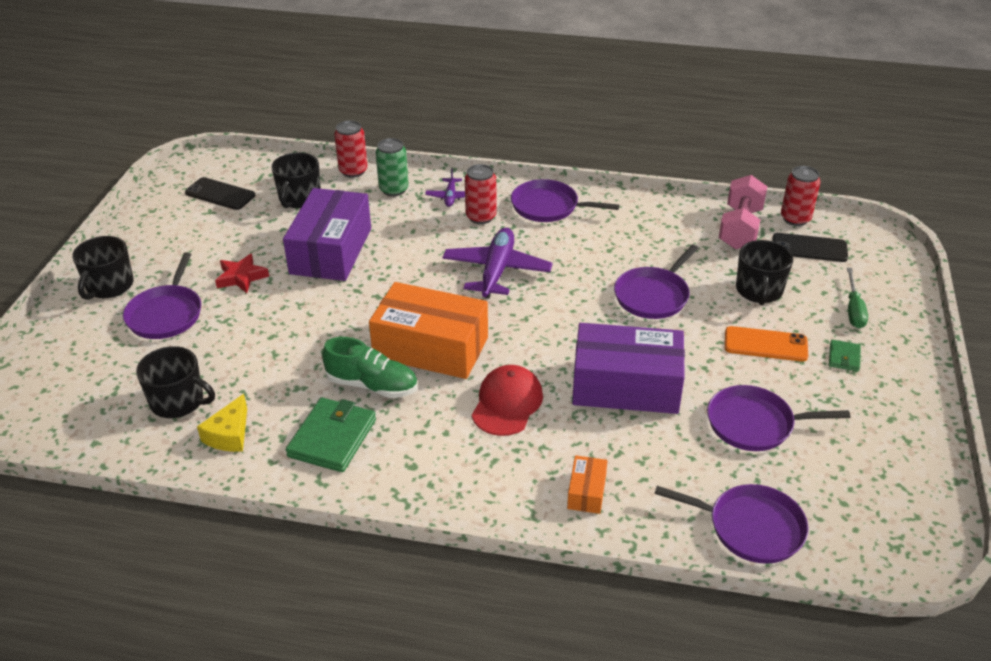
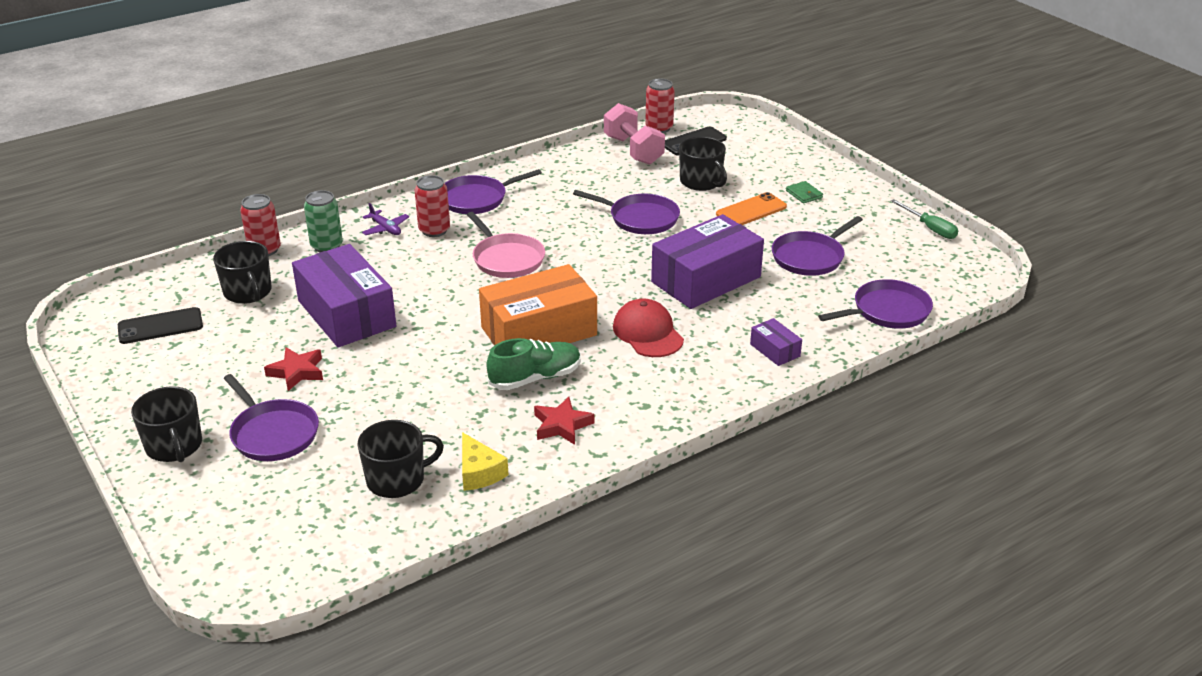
camera: 45 degrees left, 5 degrees down
green wallet [286,398,376,472] -> red star [534,397,595,445]
purple plane [443,228,553,299] -> pink pan [467,212,545,278]
orange box [567,455,607,514] -> purple box [750,318,802,366]
purple pan [614,245,698,319] -> purple pan turned 60 degrees counterclockwise [573,190,680,234]
green screwdriver [847,268,868,328] -> green screwdriver moved to [891,199,958,239]

